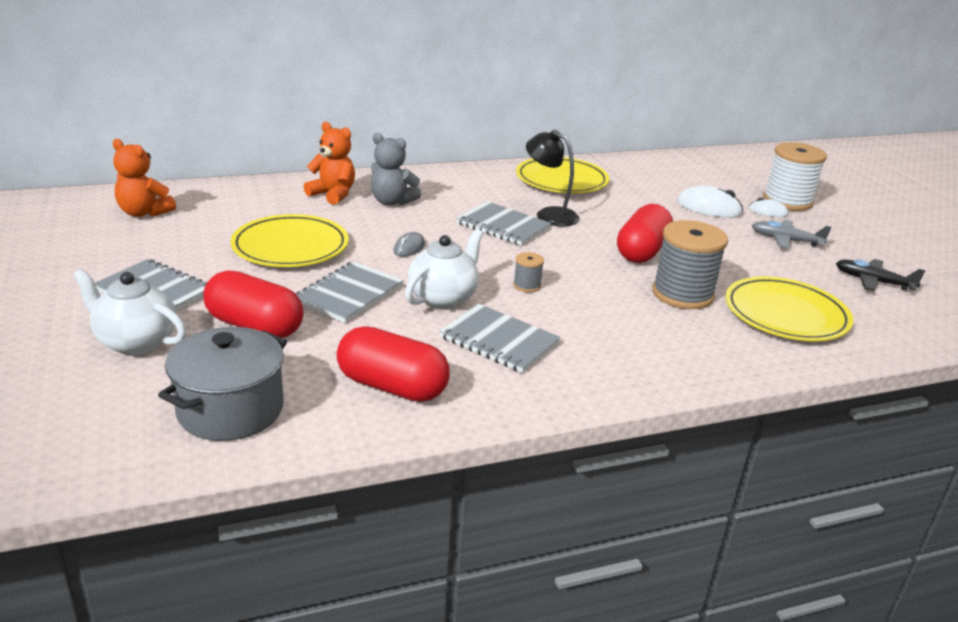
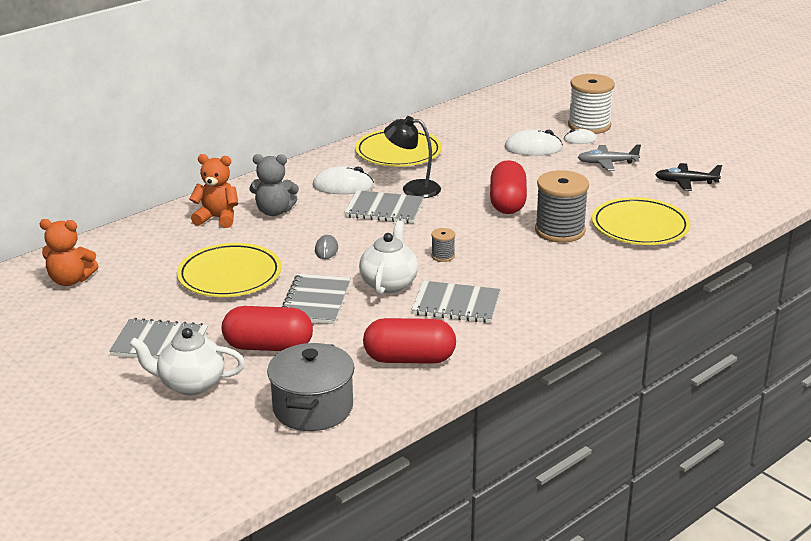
camera: 20 degrees left, 0 degrees up
none -> white mouse [312,166,374,194]

